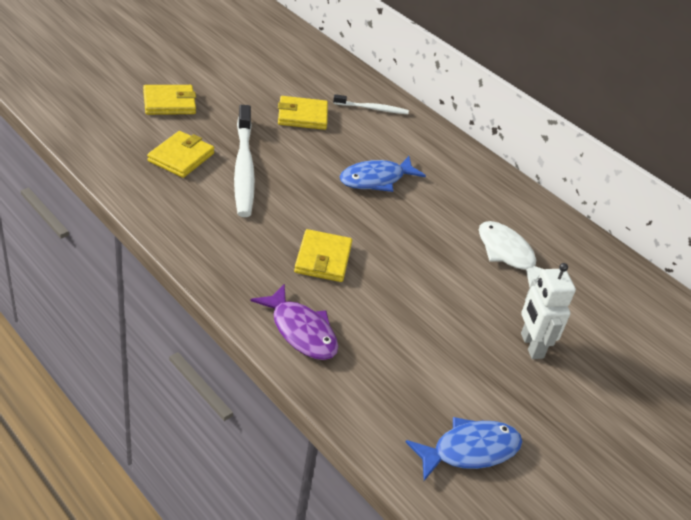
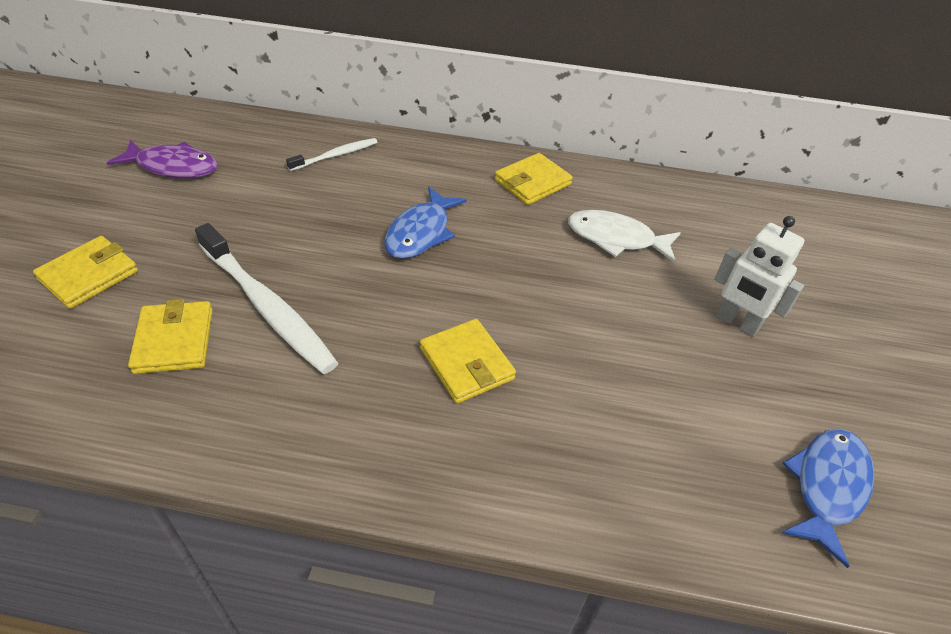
camera: 35 degrees left, 5 degrees up
purple fish [251,284,338,360] -> purple fish moved to [107,140,218,178]
yellow wallet [278,96,328,130] -> yellow wallet moved to [495,153,573,205]

